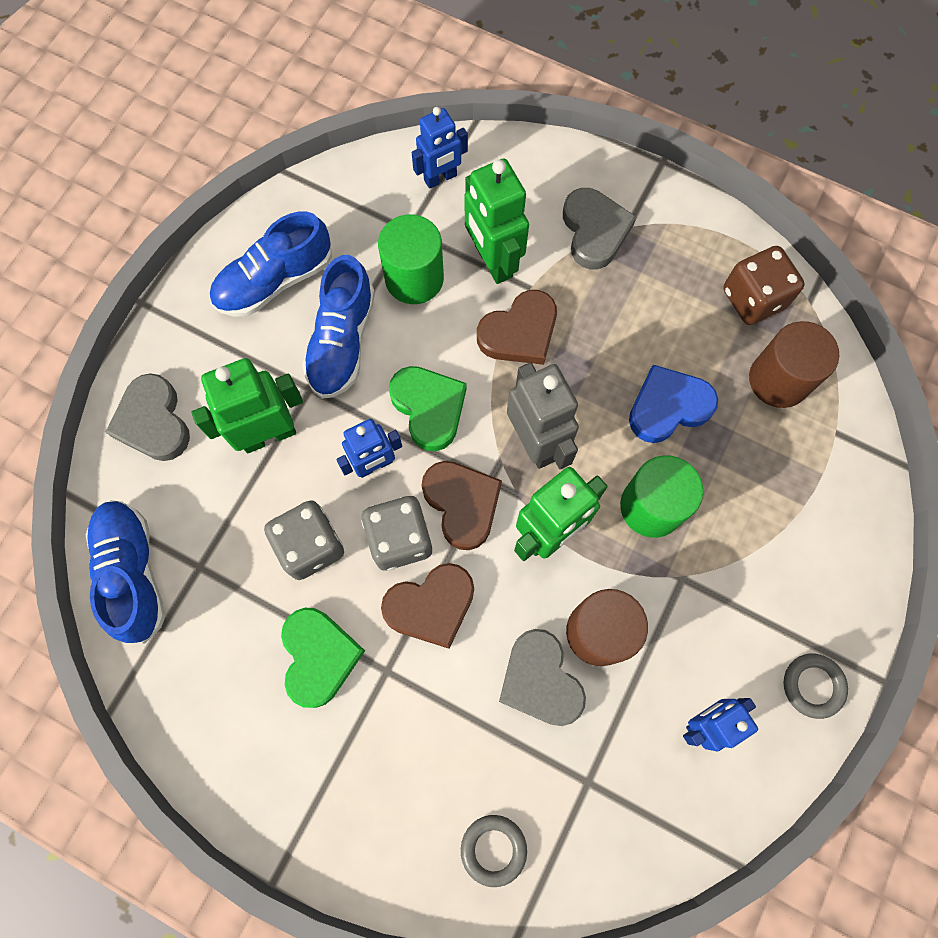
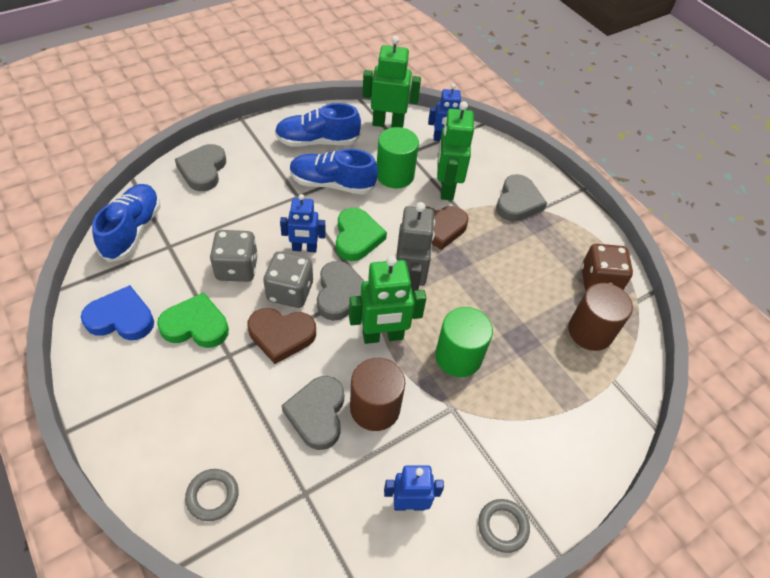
camera: 25 degrees right, 20 degrees down
green robot [192,358,303,453] -> green robot moved to [362,36,421,128]
green heart [281,608,365,708] -> green heart turned 105 degrees counterclockwise [157,292,229,348]
blue shoe [302,255,375,399] -> blue shoe turned 60 degrees clockwise [290,149,378,195]
brown heart [422,461,502,550] -> grey heart [317,261,365,321]
blue heart [629,365,718,443] -> blue heart moved to [81,285,154,340]

